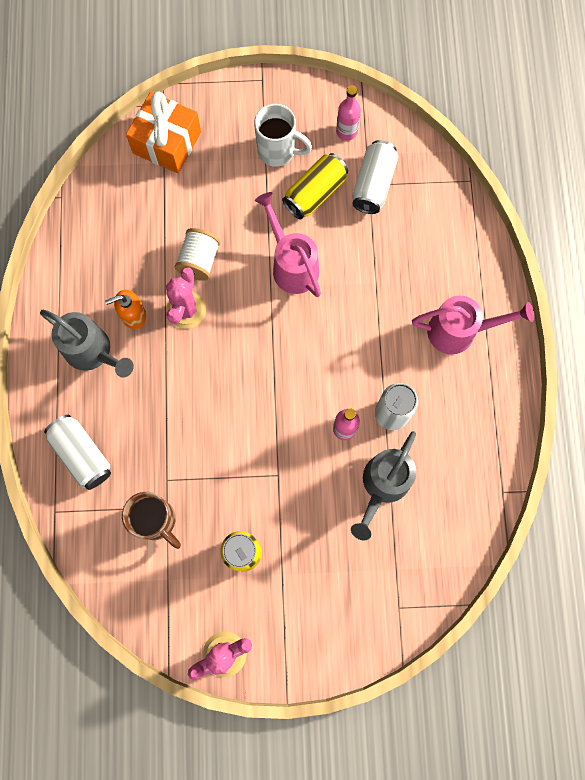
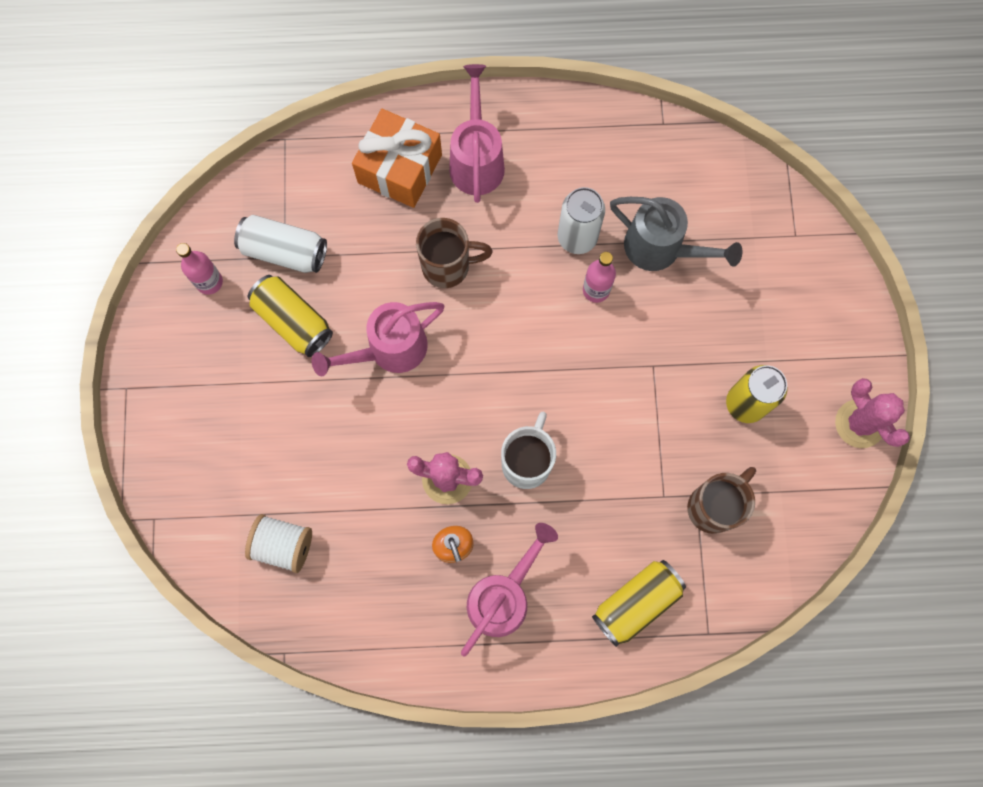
camera: 90 degrees left, 0 degrees up
grey watering can [40,310,134,378] -> pink watering can [461,523,558,656]
white can [44,415,111,490] -> yellow can [592,560,686,647]
orange gift [126,91,201,173] -> orange gift moved to [352,109,442,208]
white spool [175,228,220,281] -> white spool moved to [245,514,312,573]
white mug [254,104,312,167] -> white mug moved to [501,412,556,489]
none -> brown mug [416,218,493,288]

